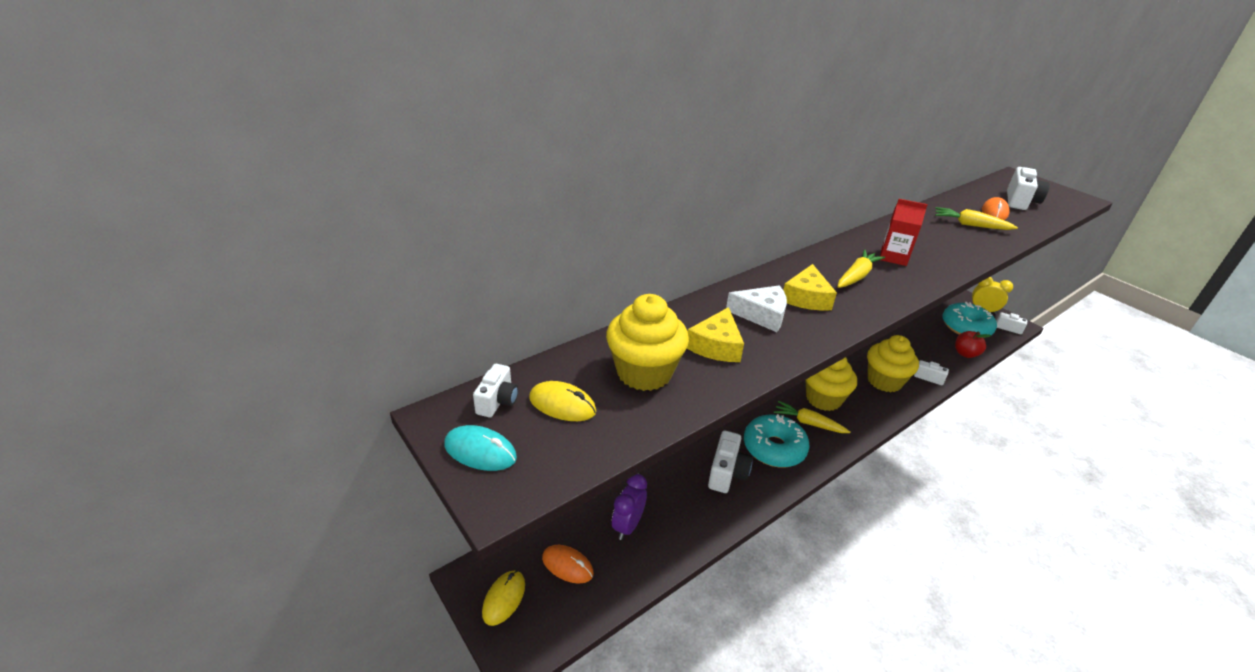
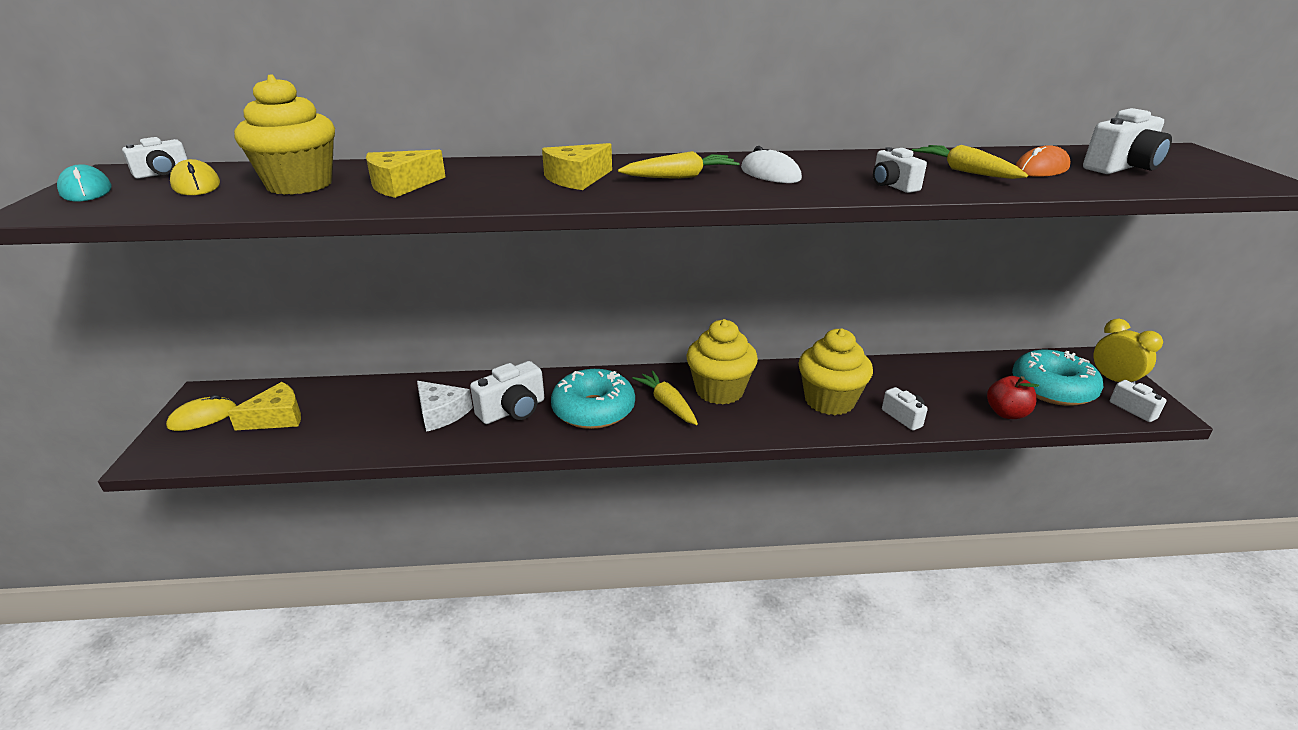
camera: 35 degrees right, 5 degrees down
orange mouse [542,545,594,584] -> yellow cheese [228,382,301,430]
purple clock [612,474,647,540] -> none
white cheese [726,285,787,332] -> white cheese moved to [417,381,473,432]
red carton [880,199,928,266] -> white mouse [741,146,802,183]
none -> white camera [873,147,927,193]

